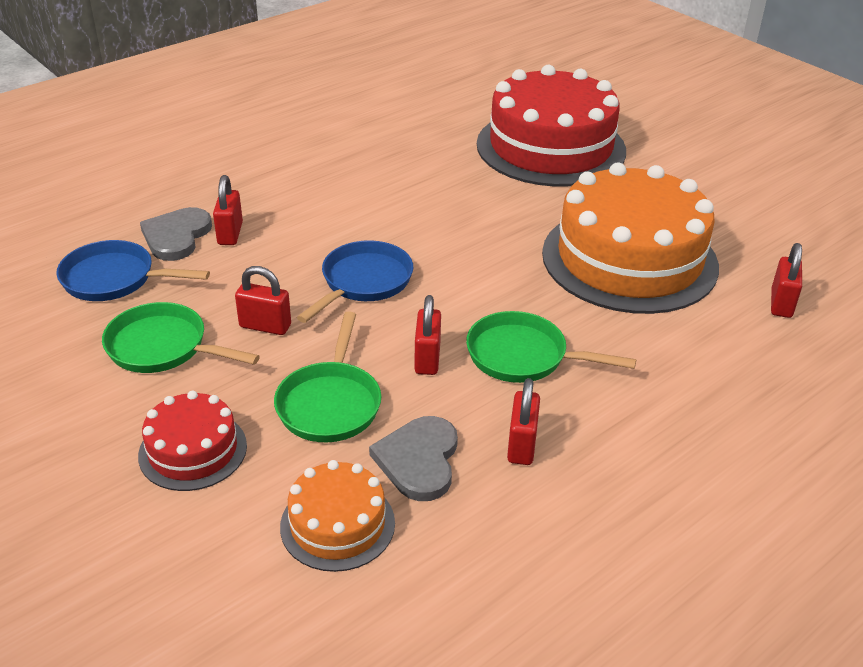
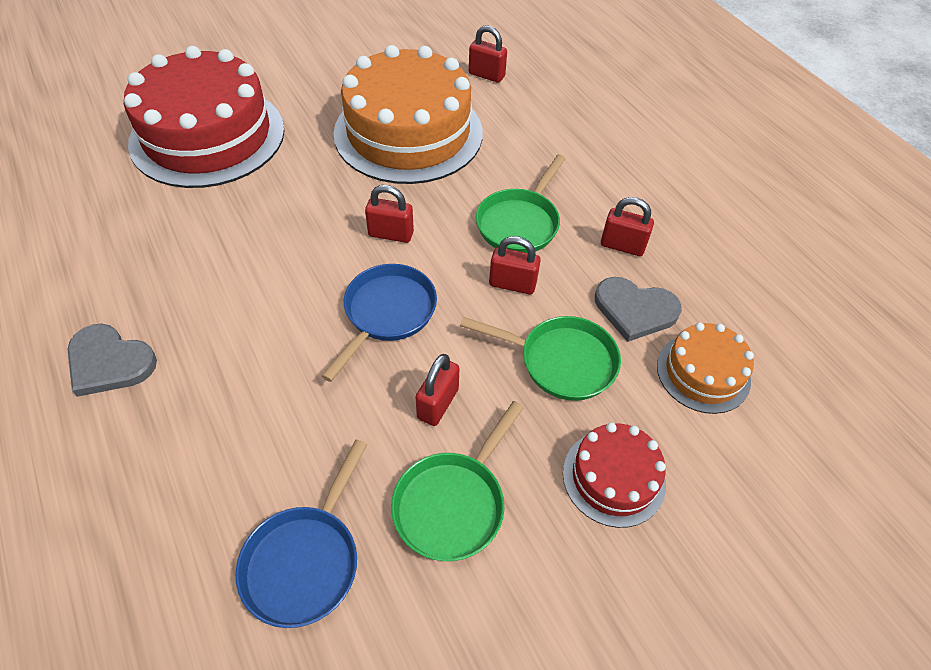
camera: 80 degrees left, 15 degrees up
grey heart [140,207,212,261] -> grey heart moved to [68,324,157,397]
red padlock [213,175,243,245] -> red padlock moved to [365,185,414,243]
blue pan [297,240,413,323] -> blue pan turned 75 degrees clockwise [322,264,437,382]

